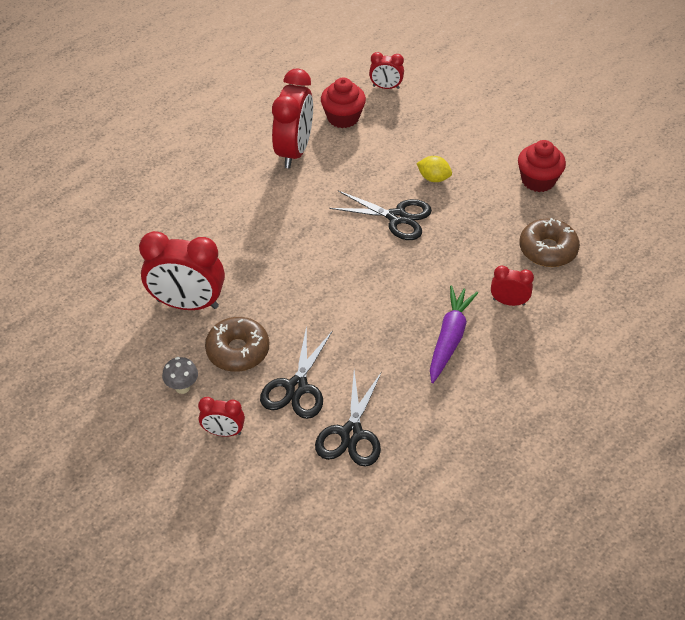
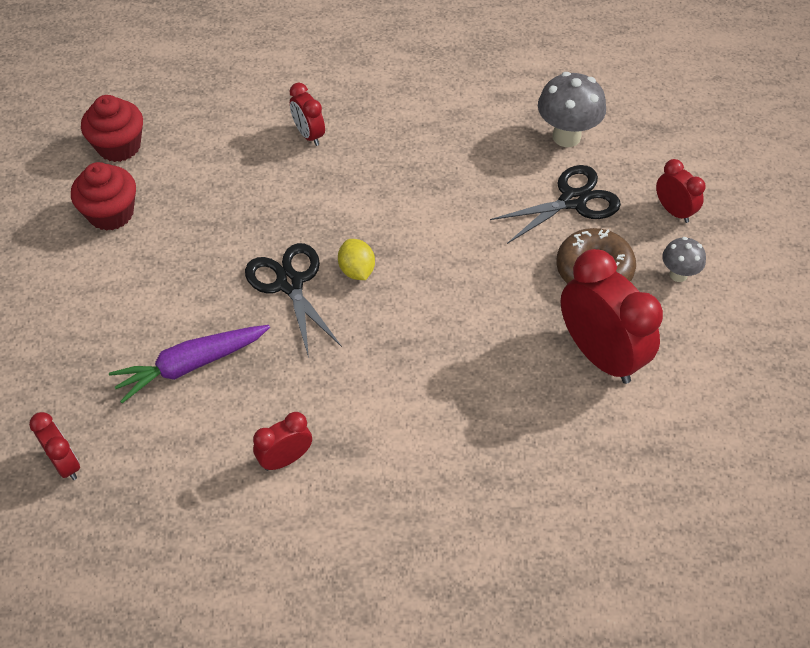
camera: 135 degrees left, 5 degrees up
red clock [272,69,313,168] -> red clock [253,412,312,471], size x0.51
black scissors [315,371,382,467] -> grey mushroom [538,72,606,147]
red cupcake [321,78,366,128] -> red cupcake moved to [81,95,143,162]
yellow lemon [416,156,452,182] -> yellow lemon moved to [338,239,375,280]
purple carrot [430,286,478,383] -> purple carrot moved to [109,325,270,403]
brown donut [519,218,580,267] -> none

